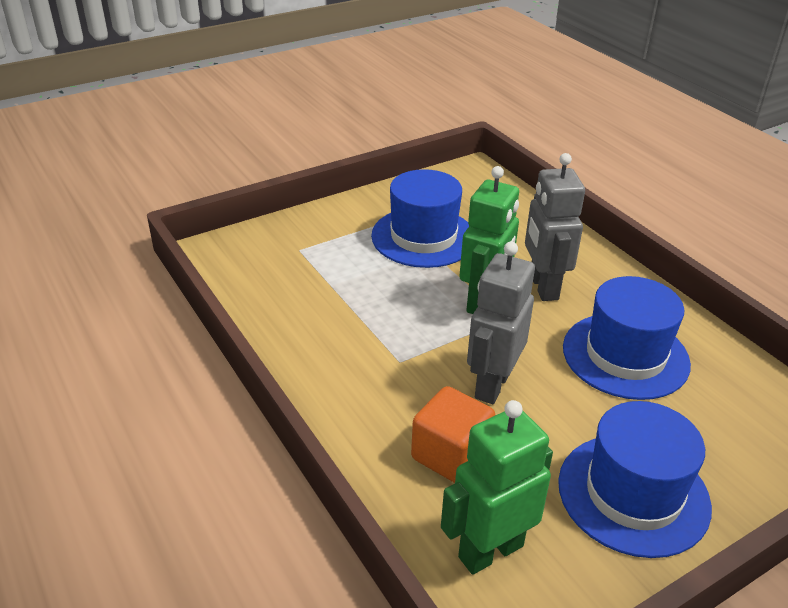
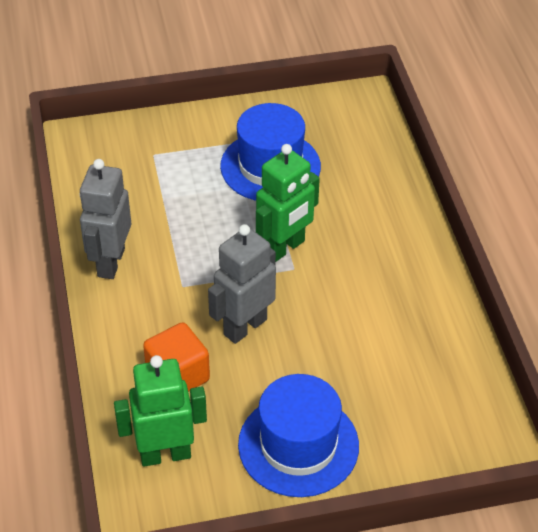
camera: 20 degrees right, 10 degrees up
grey robot [525,153,585,301] -> grey robot moved to [80,159,131,279]
blue hat [563,276,691,400] -> none

